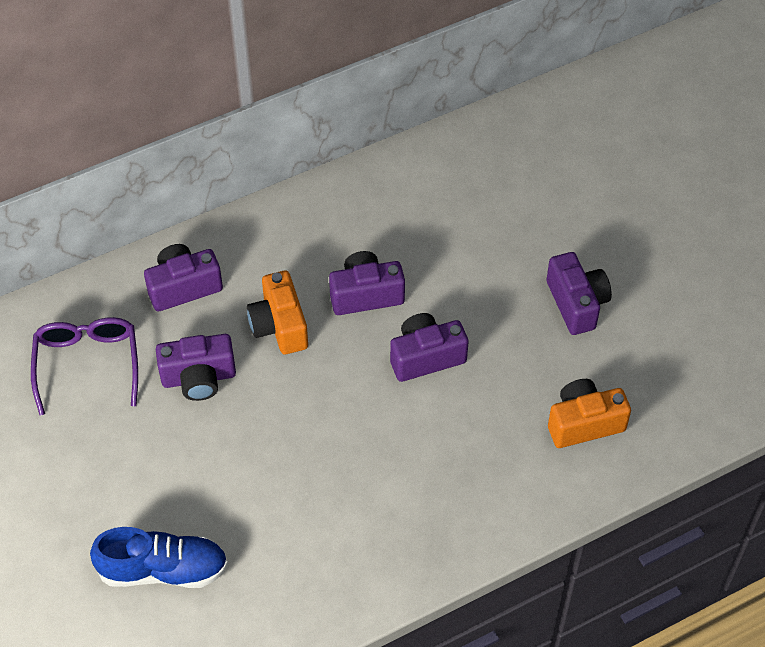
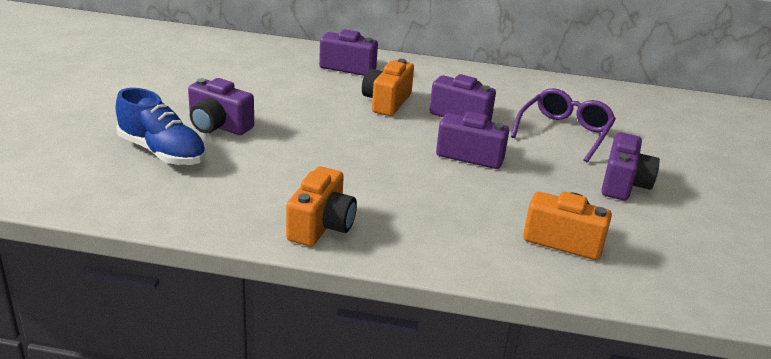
camera: 35 degrees right, 25 degrees down
purple glasses [31,317,138,415] -> purple glasses moved to [511,88,616,162]
purple camera [156,334,236,401] -> purple camera moved to [188,78,254,135]
none -> orange camera [286,167,357,246]

